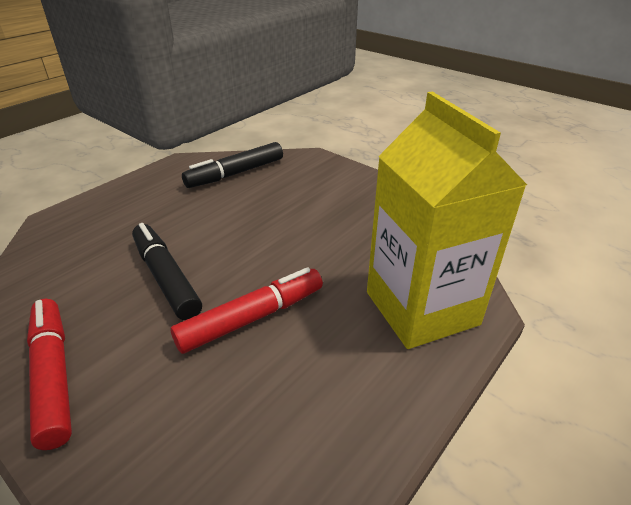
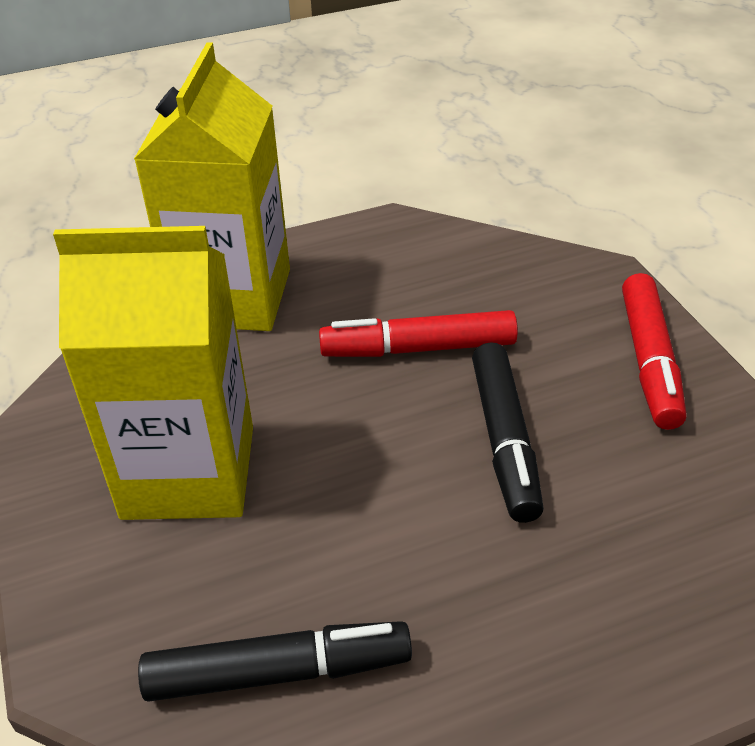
camera: 150 degrees left, 5 degrees up
none -> yellow carton [53,226,253,520]

